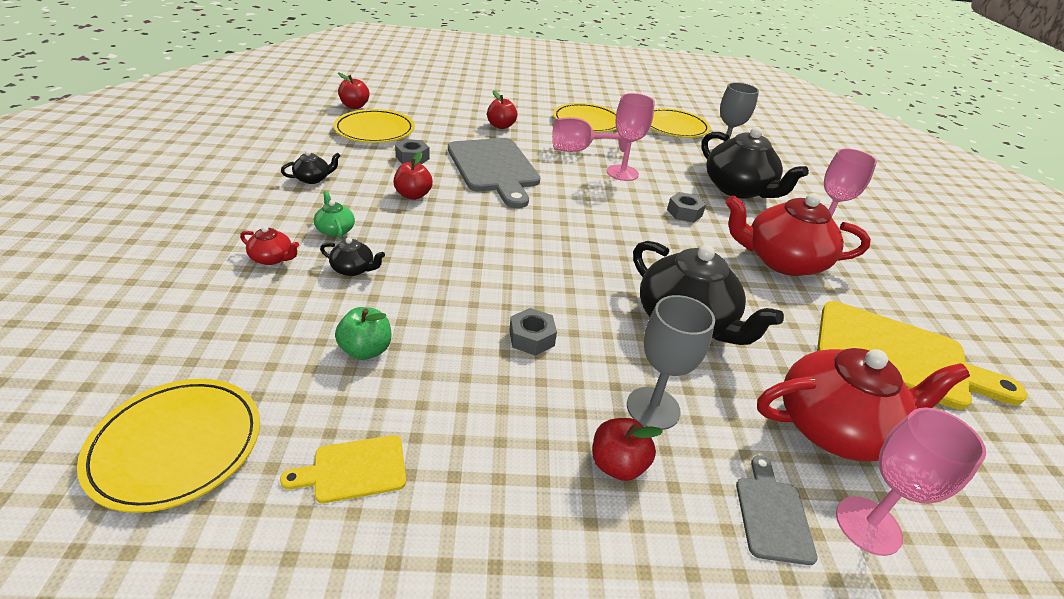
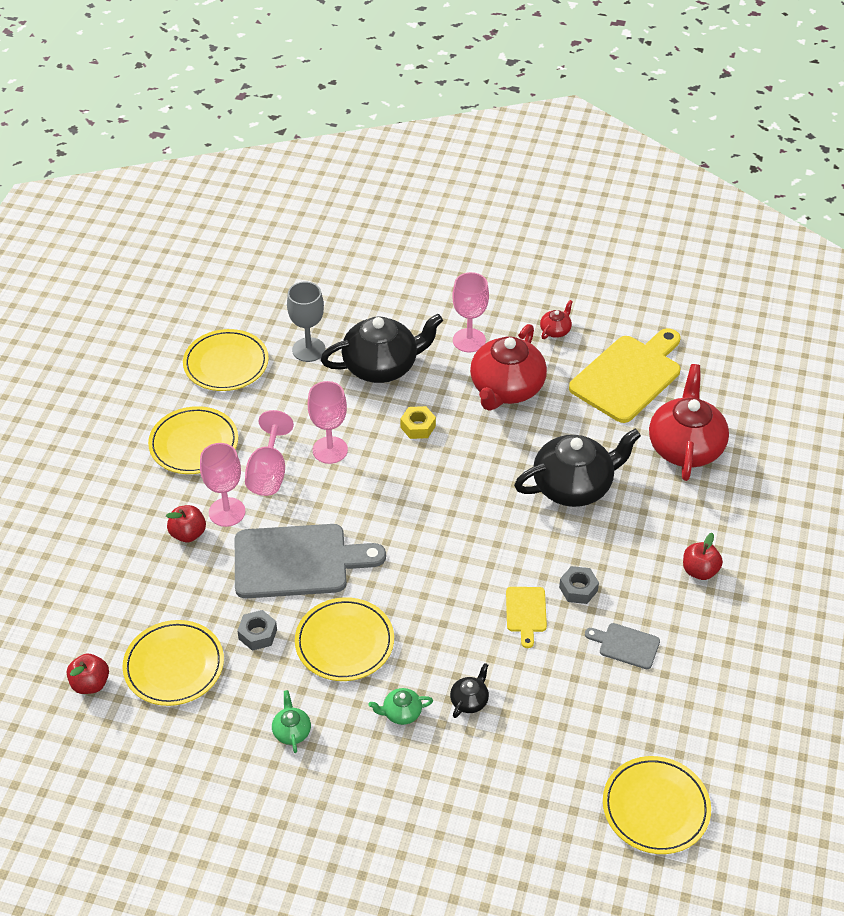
camera: 70 degrees left, 10 degrees up
red teapot [240,226,299,265] -> red teapot moved to [540,300,573,339]
yellow cutting board [280,435,406,503] -> yellow cutting board moved to [506,587,547,648]
black teapot [281,151,341,184] -> green teapot [272,690,311,753]
green apple [335,307,391,360] -> none
red apple [394,152,433,200] -> yellow plate [295,597,394,681]
grey goblet [627,295,715,430] -> none
grey nut [667,192,706,222] -> yellow nut [400,406,436,439]
grey cutting board [736,455,818,565] -> grey cutting board moved to [585,623,660,669]
pink goblet [836,407,986,556] -> pink goblet moved to [200,443,245,527]

